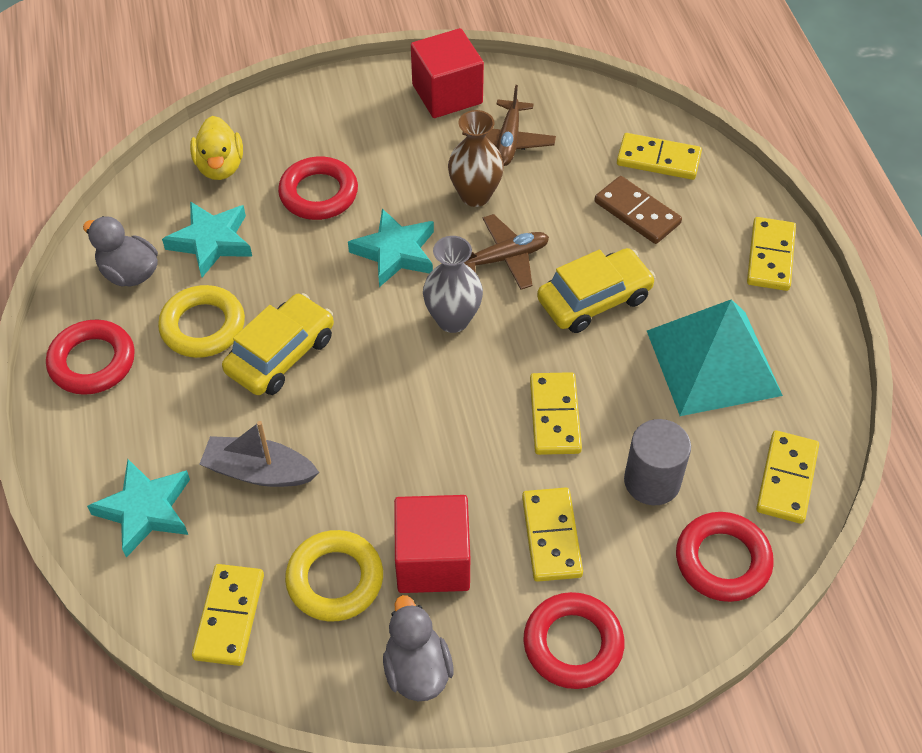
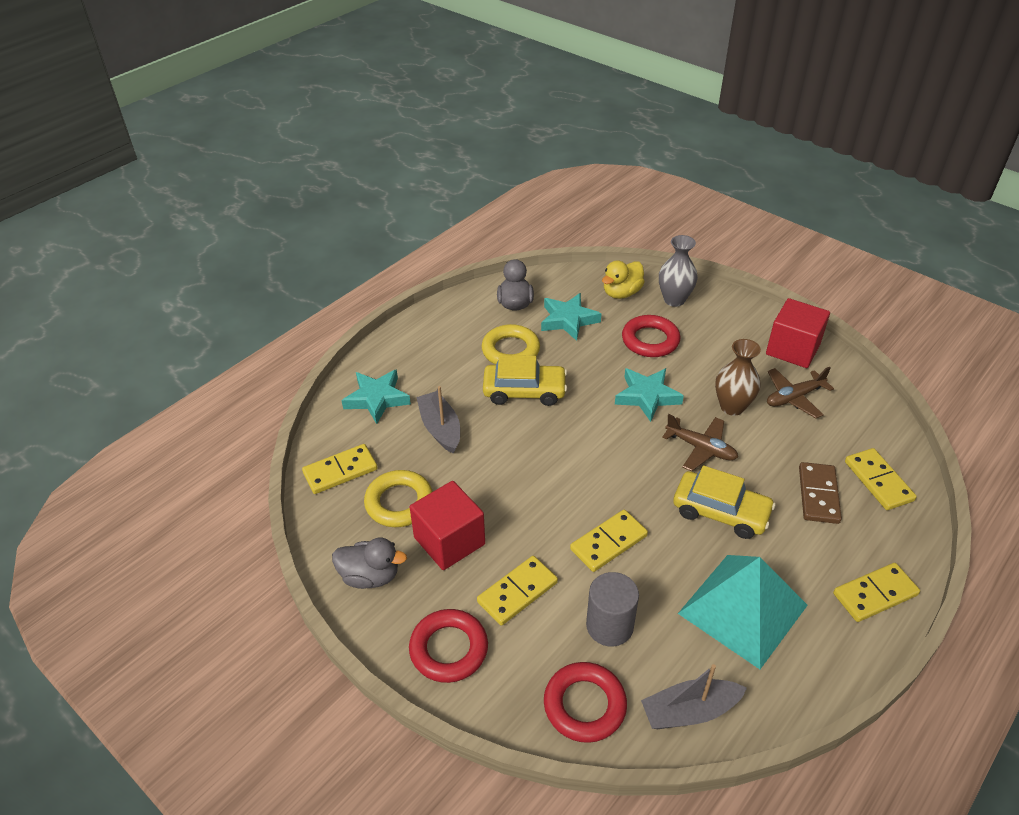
camera: 55 degrees right, 10 degrees down
red ring [46,319,135,395] -> none
grey duck [383,595,454,701] -> grey duck turned 60 degrees clockwise [332,538,407,589]
grey vase [423,236,483,333] -> grey vase moved to [659,235,698,307]
yellow domino [756,430,819,524] -> grey boat [641,664,747,729]

